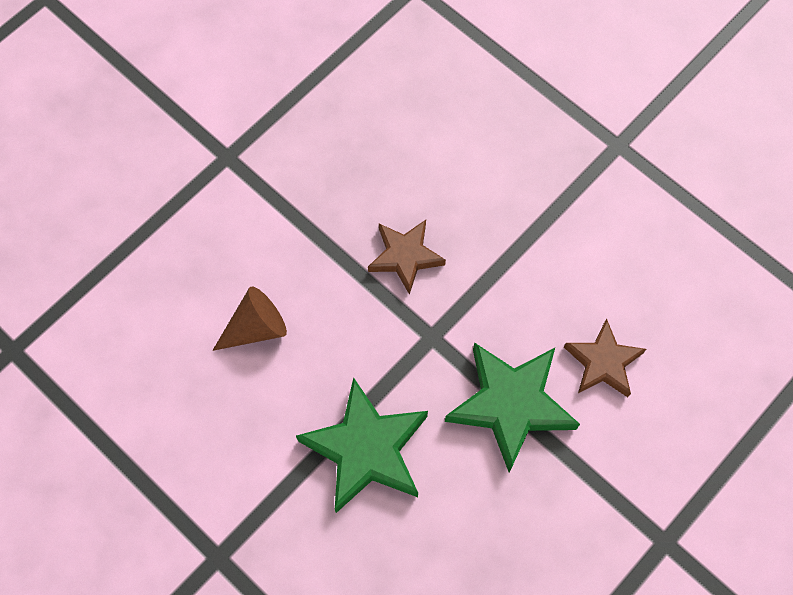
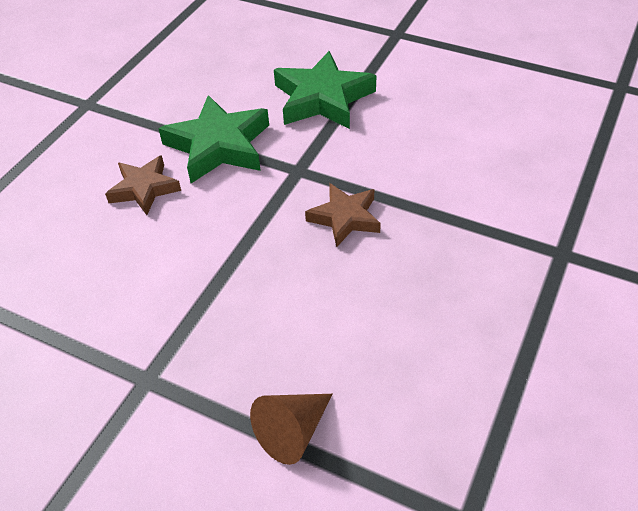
camera: 165 degrees right, 20 degrees down
brown cone [212,287,287,351] -> brown cone moved to [250,394,333,465]

